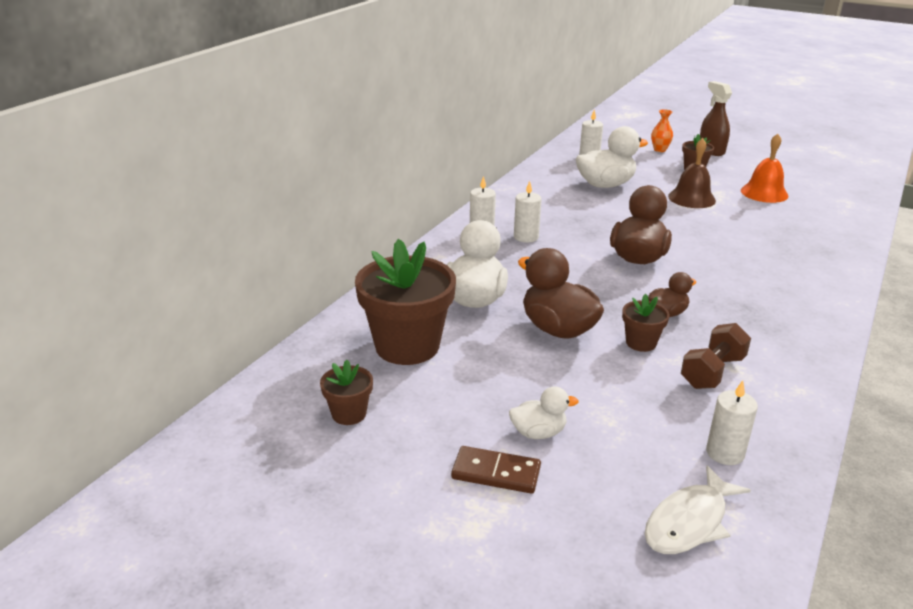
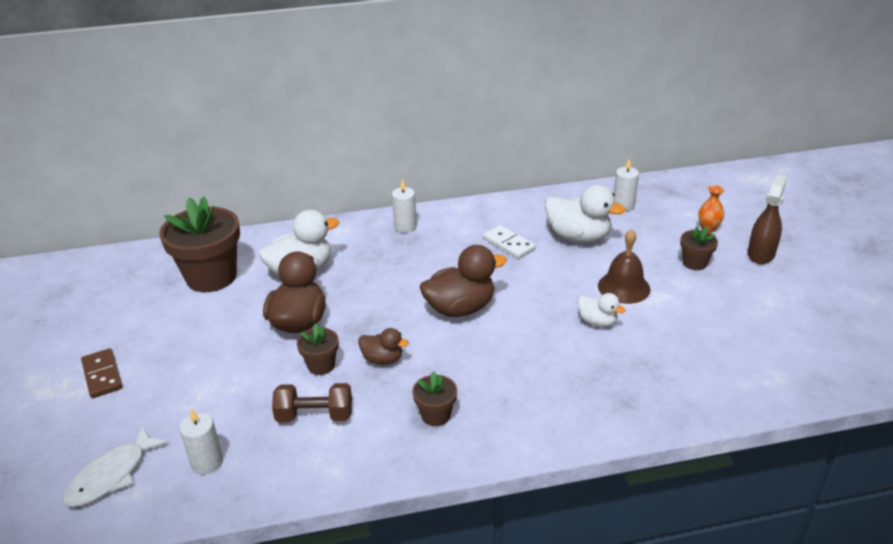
camera: 50 degrees right, 5 degrees up
brown flower pot [320,360,373,425] -> brown flower pot moved to [412,371,457,426]
white duck [509,386,579,439] -> white duck moved to [578,293,625,327]
white candle [514,181,542,242] -> none
white fish [645,465,751,554] -> white fish turned 60 degrees counterclockwise [62,426,168,507]
orange bell [741,134,789,203] -> none
none -> white domino [483,225,536,259]

